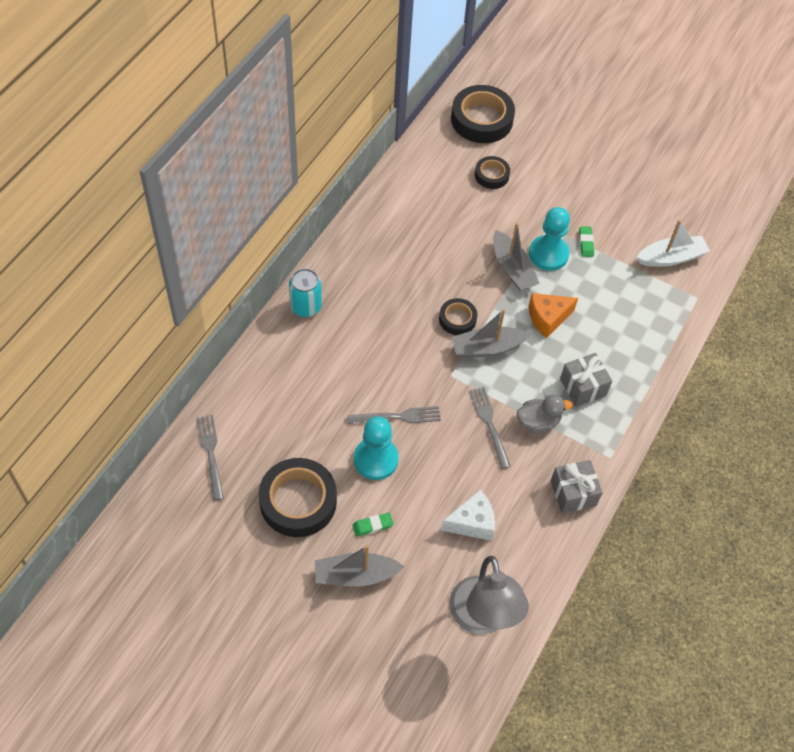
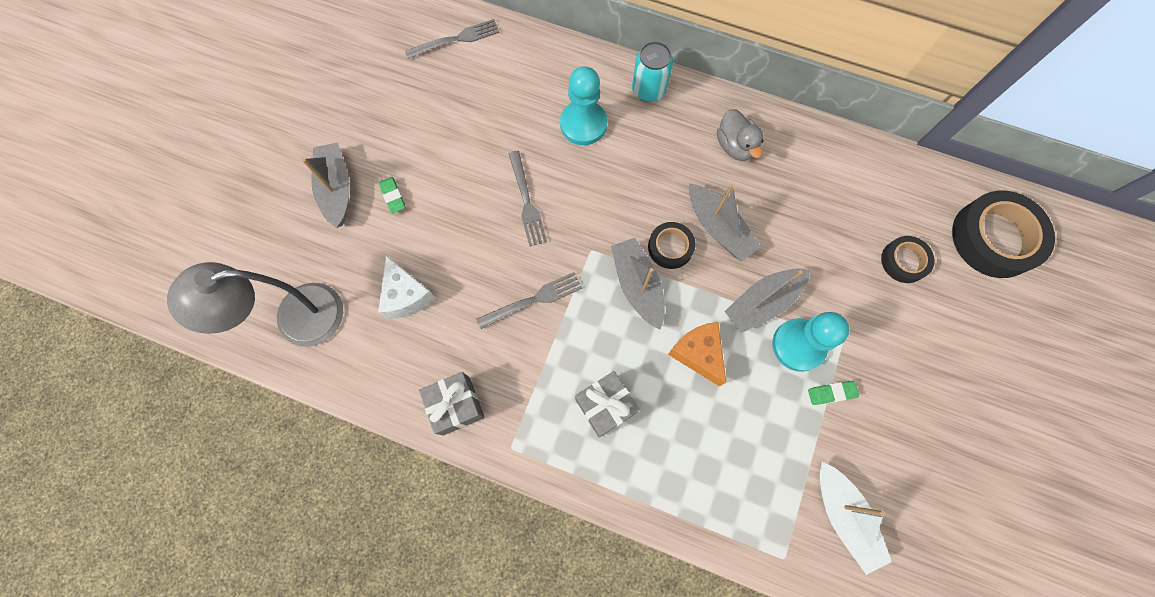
camera: 85 degrees right, 15 degrees up
black tape [259,458,337,537] -> none
turquoise pawn [354,416,399,480] -> turquoise pawn moved to [560,66,607,145]
grey duck [517,395,573,434] -> grey duck moved to [717,109,764,161]
none -> grey boat [689,183,761,262]

